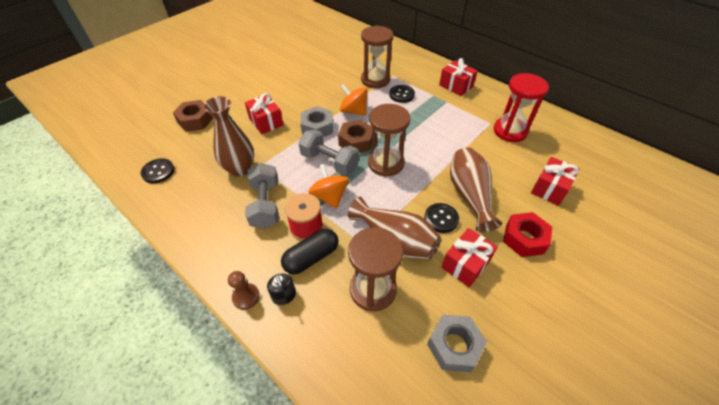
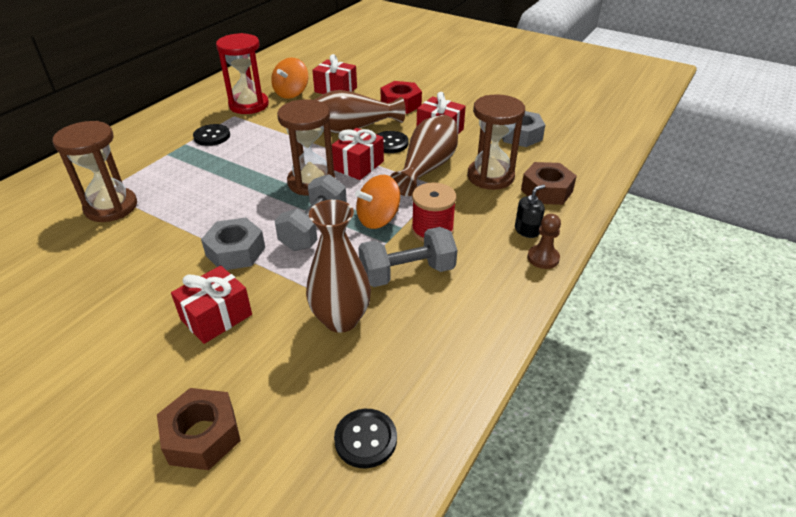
camera: 100 degrees left, 10 degrees down
black capsule [281,229,339,275] -> none
brown nut [338,120,373,153] -> brown nut moved to [521,162,577,205]
orange spinning top [340,84,368,116] -> orange spinning top moved to [271,58,308,99]
black button [389,85,415,103] -> black button moved to [193,124,230,146]
red gift [439,58,478,96] -> red gift moved to [332,128,384,180]

